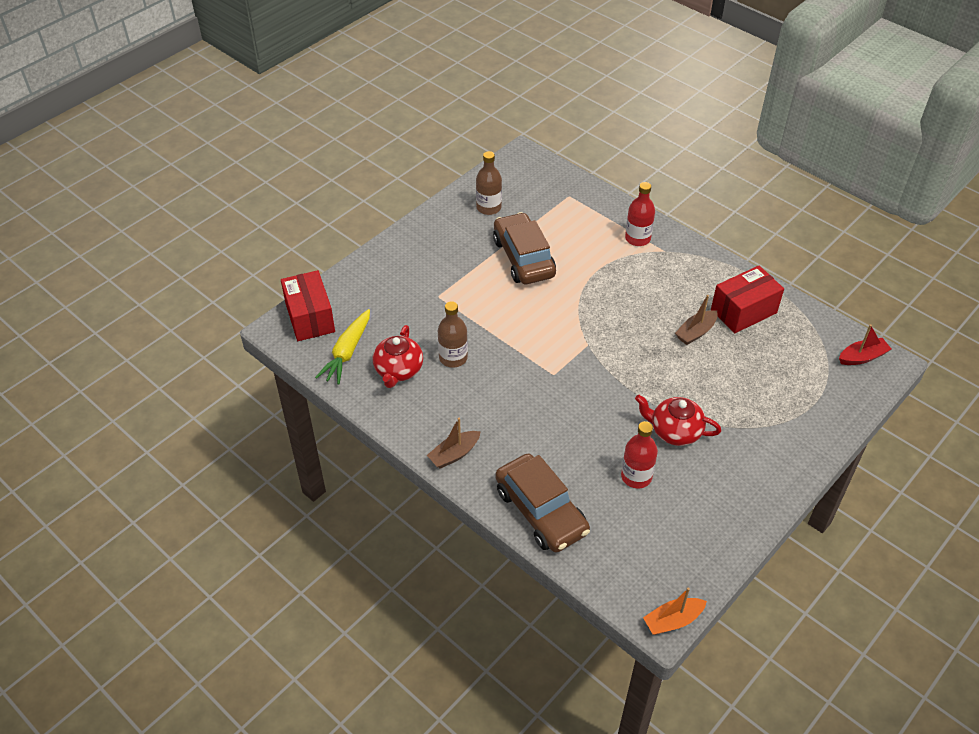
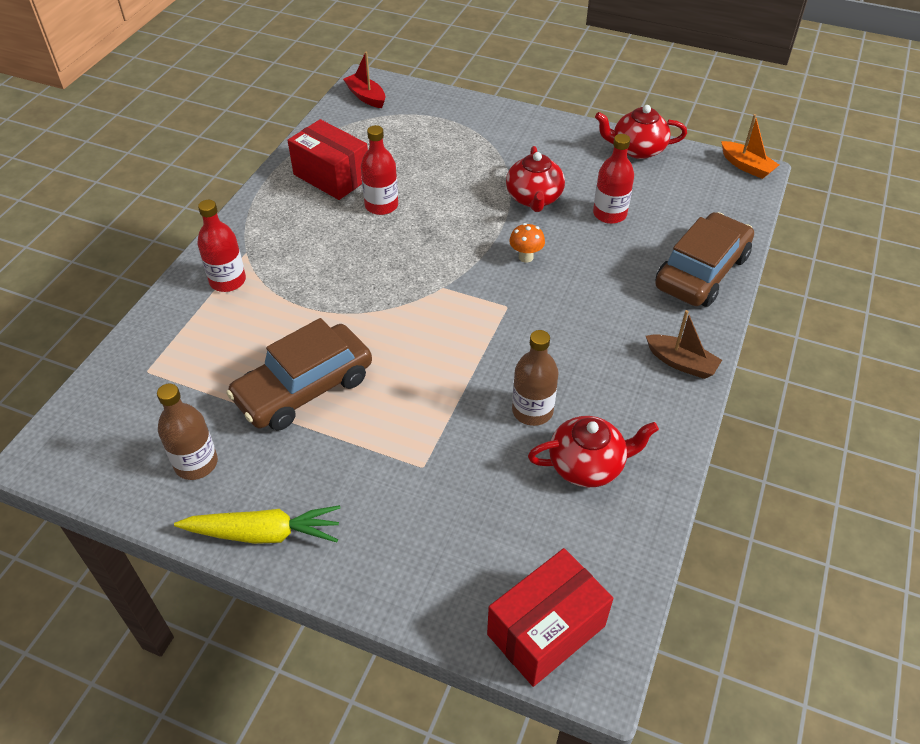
camera: 110 degrees left, 0 degrees up
yellow carrot [315,309,370,385] -> yellow carrot moved to [174,505,341,544]
brown boat [675,295,718,345] -> red bottle [361,125,398,215]
none -> orange mushroom [509,223,545,263]
none -> red teapot [595,105,687,159]

